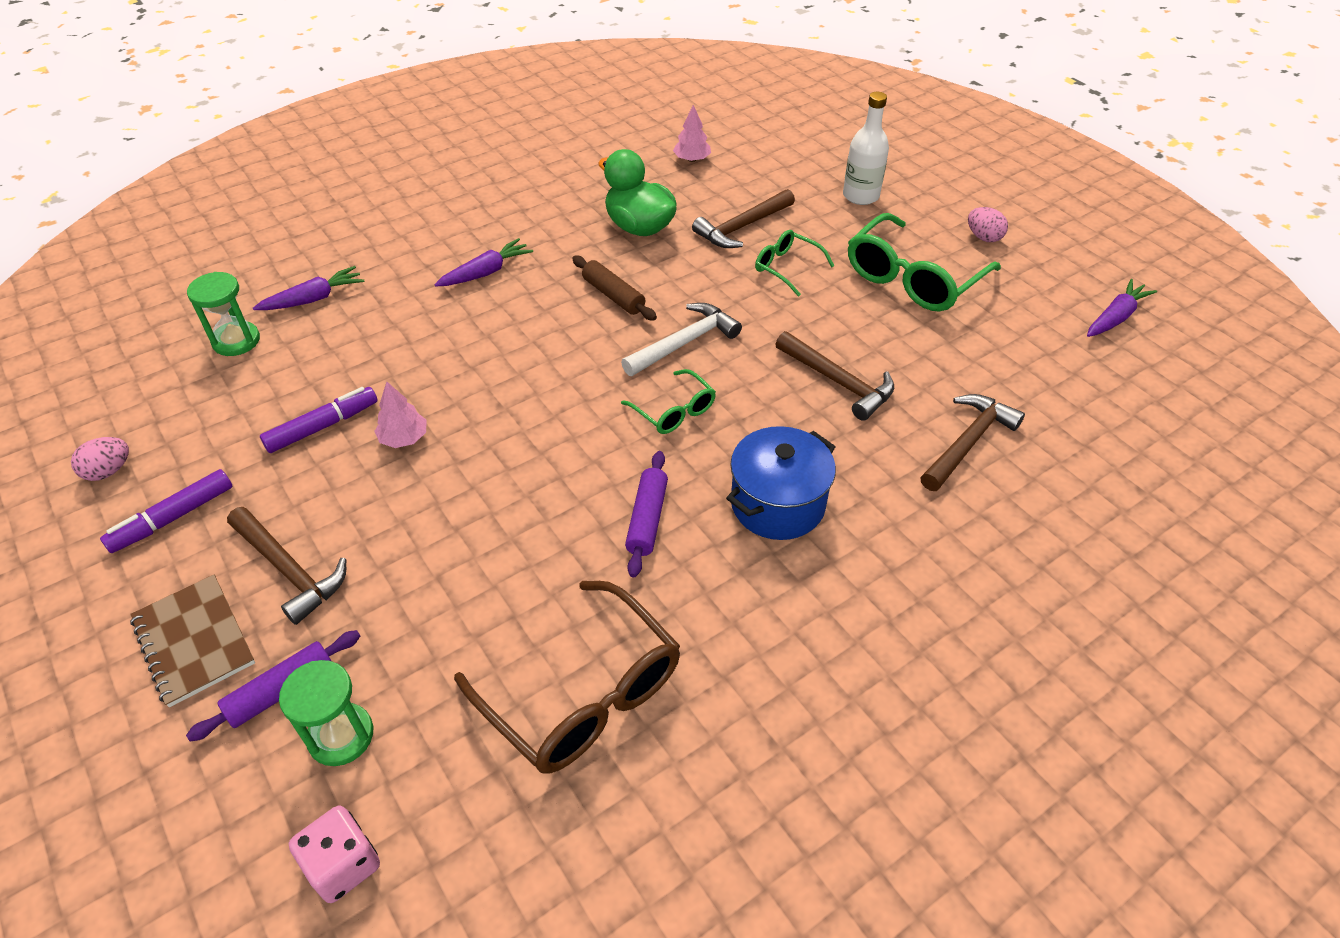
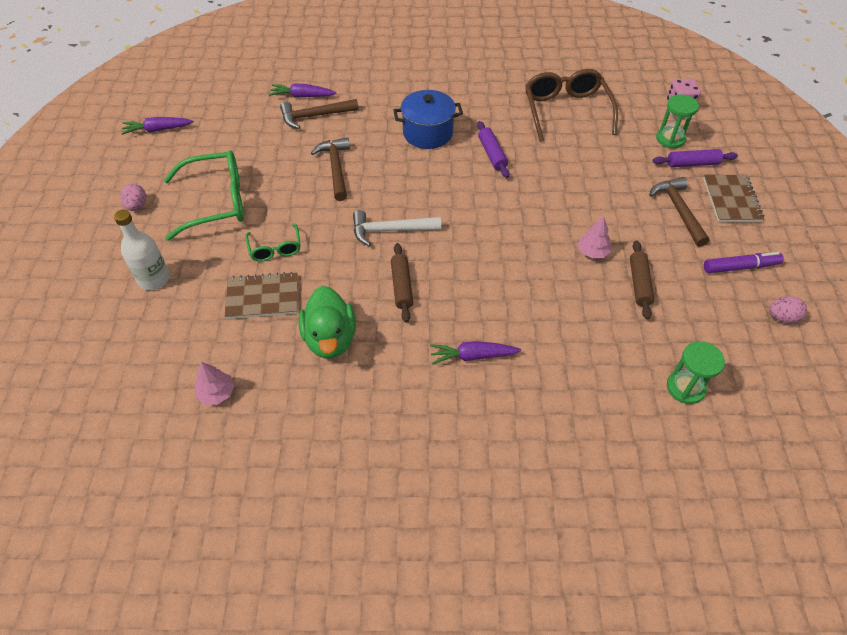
camera: 145 degrees left, 5 degrees up
purple carrot [253,266,364,310] -> purple carrot moved to [269,83,337,98]
purple marker [260,387,378,453] -> brown rolling pin [630,240,654,320]
green glasses [621,369,716,434] -> none
purple rolling pin [625,451,668,578] -> purple rolling pin turned 60 degrees counterclockwise [477,121,509,178]
brown hammer [692,189,795,248] -> brown notebook [224,272,298,319]

